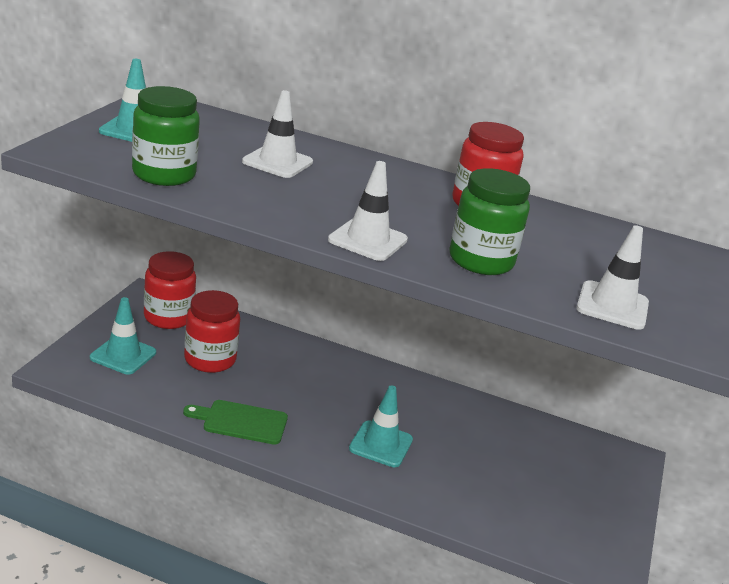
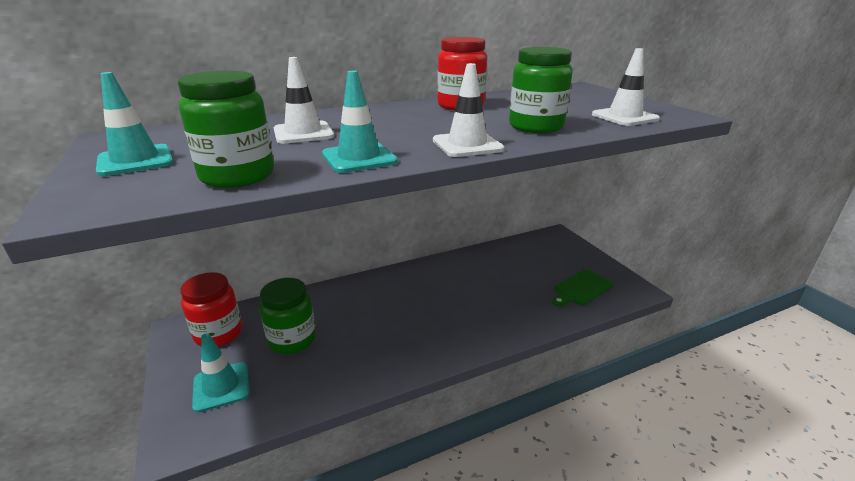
camera: 40 degrees left, 0 degrees up
green cutting board [183,400,288,444] -> green cutting board moved to [552,269,613,307]
red jar [184,290,240,373] -> green jar [260,278,316,354]
turquoise traffic cone [349,385,413,467] -> turquoise traffic cone moved to [322,71,398,173]

